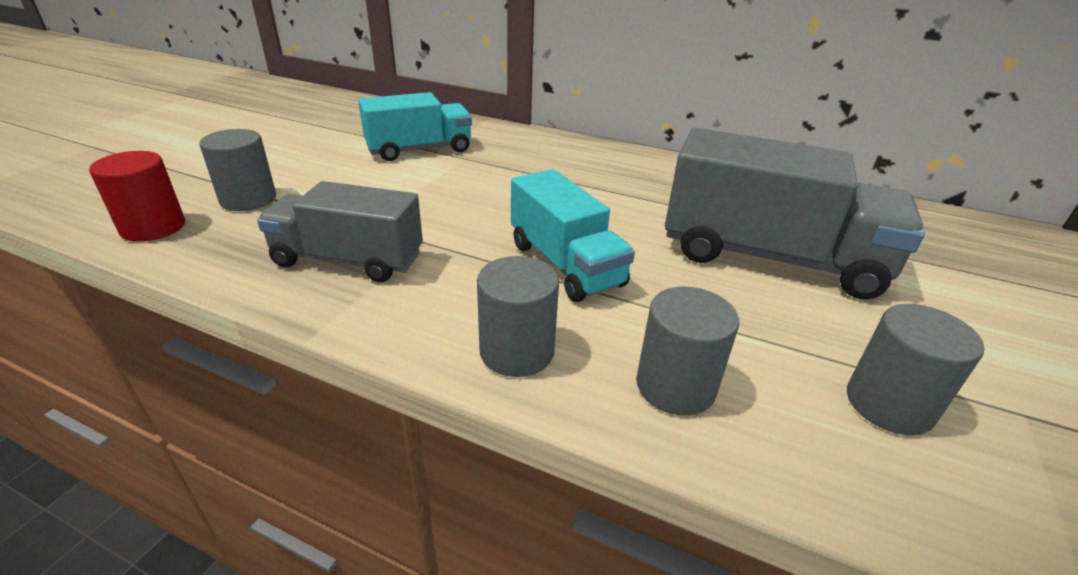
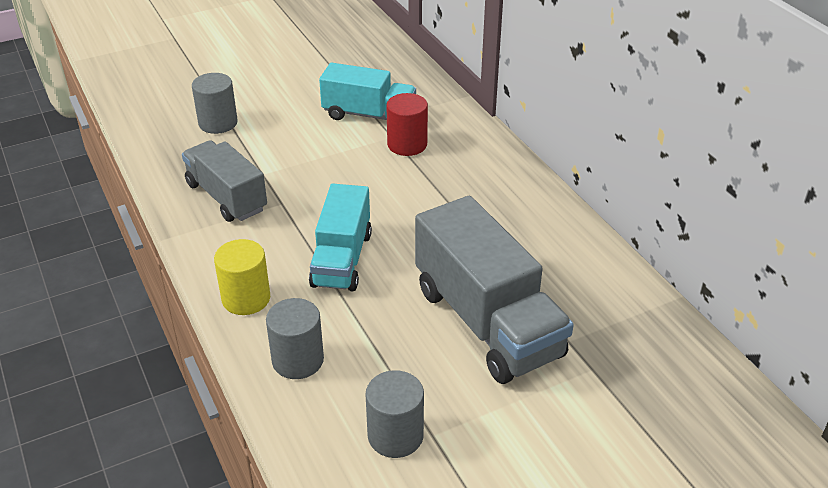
camera: 40 degrees right, 5 degrees up
red cylinder [89,151,185,242] -> red cylinder moved to [386,93,428,156]
grey cylinder [477,256,559,377] -> yellow cylinder [214,239,270,315]

